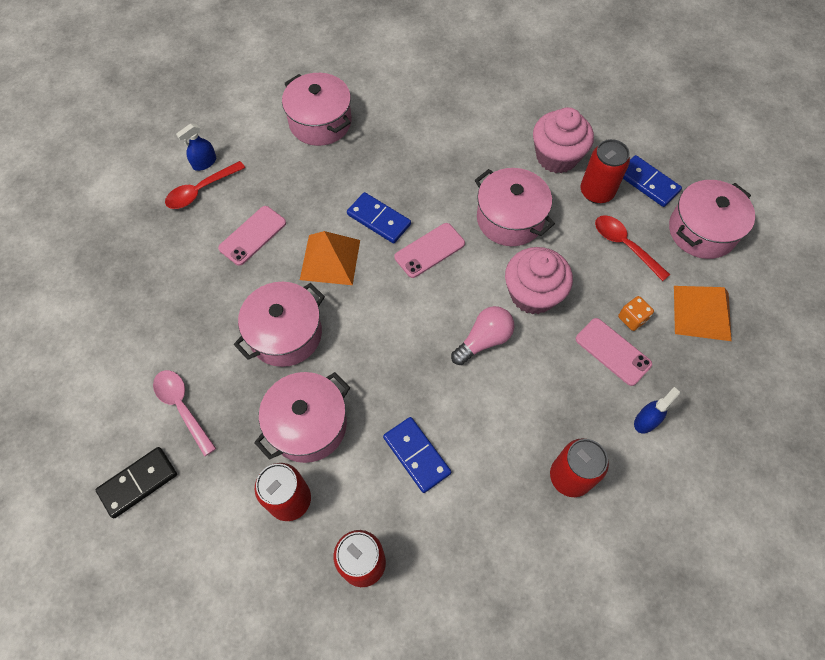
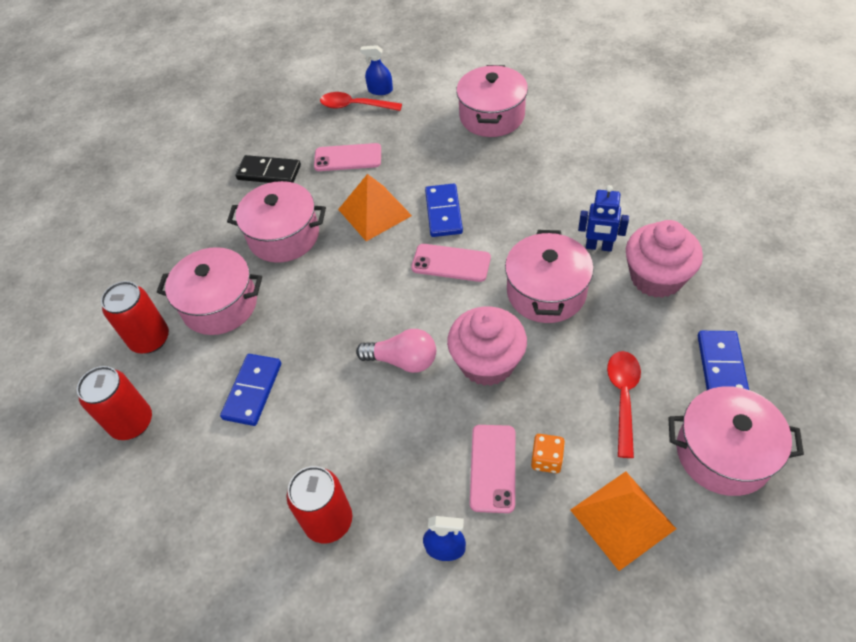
camera: 55 degrees right, 10 degrees down
black domino [96,447,177,519] -> black domino moved to [235,155,301,183]
pink spoon [153,370,216,456] -> none
red can [581,139,630,204] -> none
none -> blue robot [578,185,629,252]

